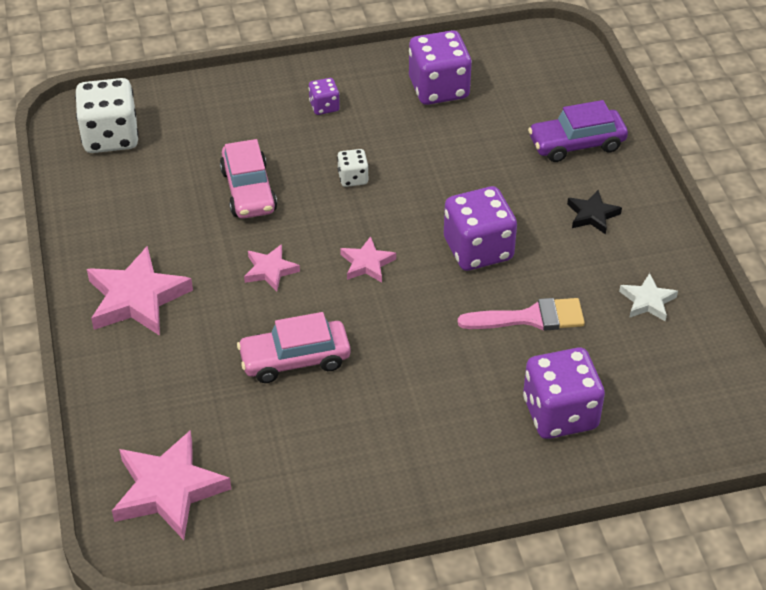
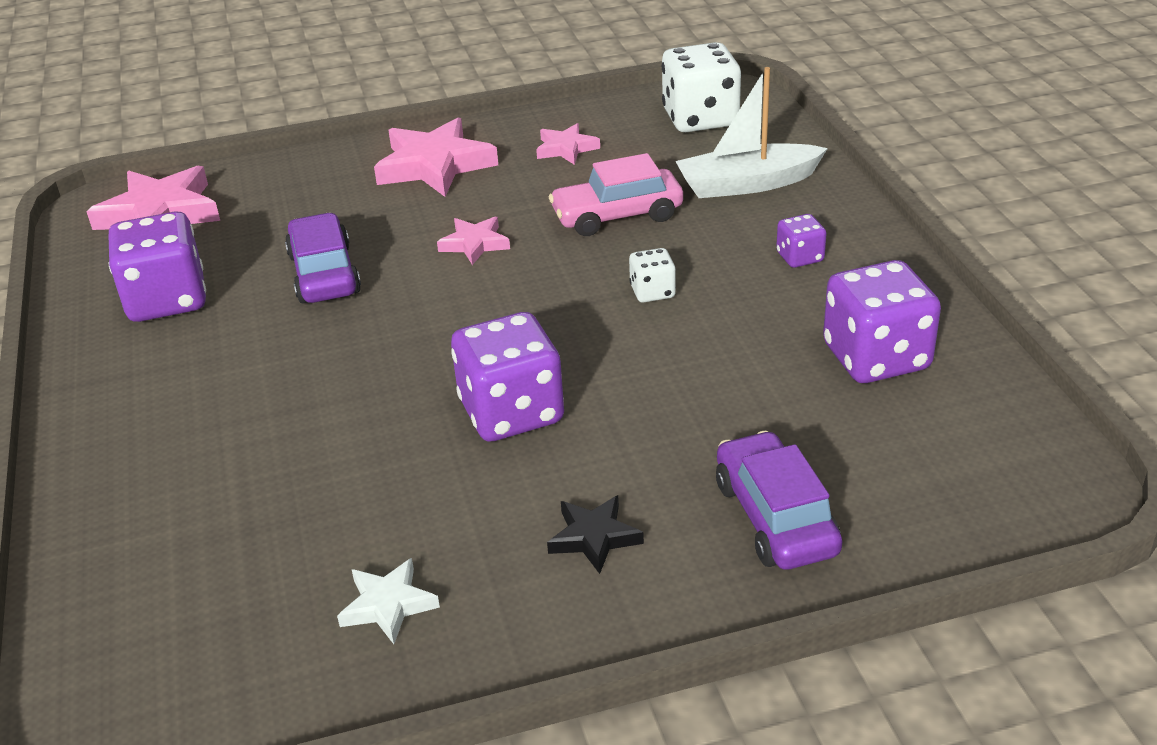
camera: 90 degrees right, 10 degrees down
pink car [237,312,350,383] -> purple car [285,213,361,303]
pink star [340,236,396,283] -> pink star moved to [536,123,600,165]
pink brush [458,298,585,331] -> none
purple dice [523,348,605,439] -> purple dice moved to [108,211,206,322]
none -> white boat [675,67,828,198]

